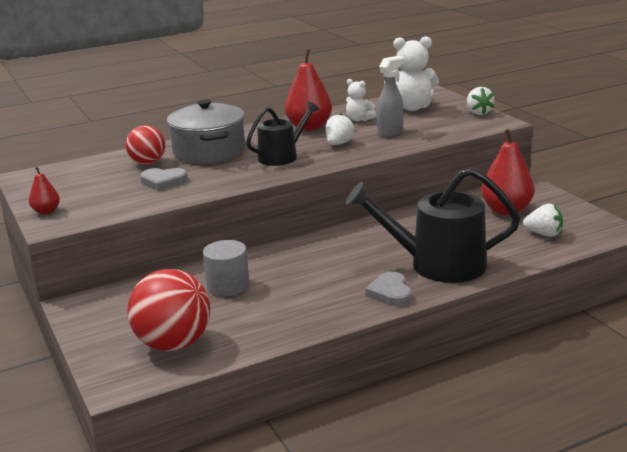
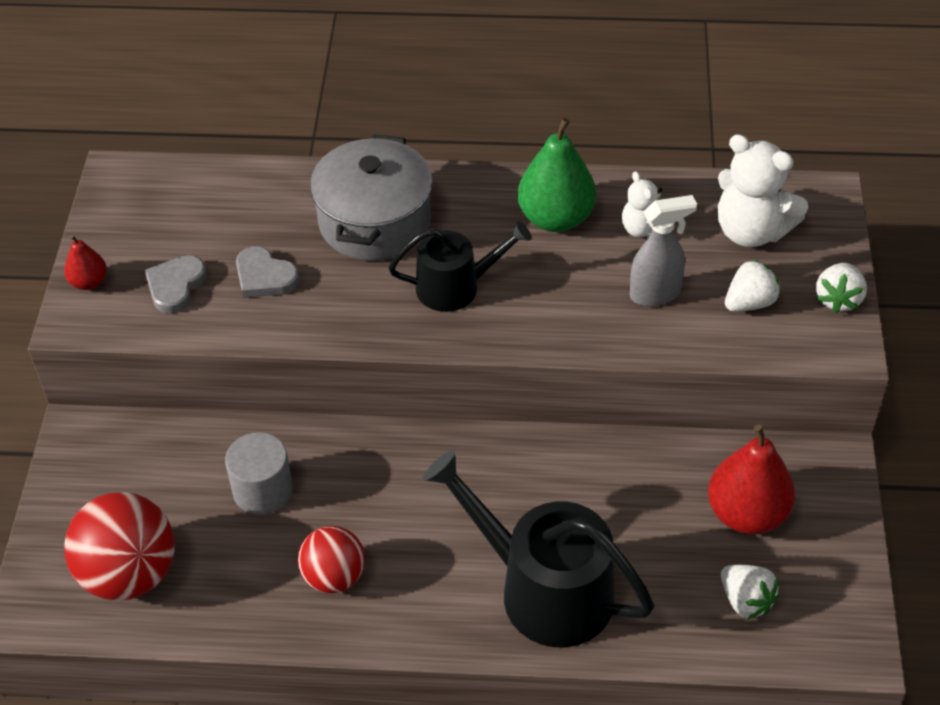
camera: 30 degrees right, 25 degrees up
red ball [126,125,165,165] -> red ball moved to [298,526,365,593]
red pear [285,49,332,131] -> green pear [517,118,596,232]
white strawberry [326,113,355,145] -> white strawberry moved to [725,259,781,312]
grey heart [365,272,412,306] -> grey heart moved to [145,255,207,314]

